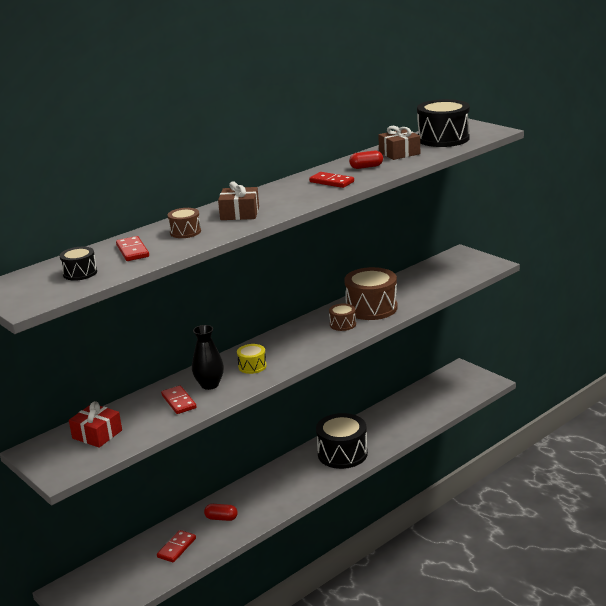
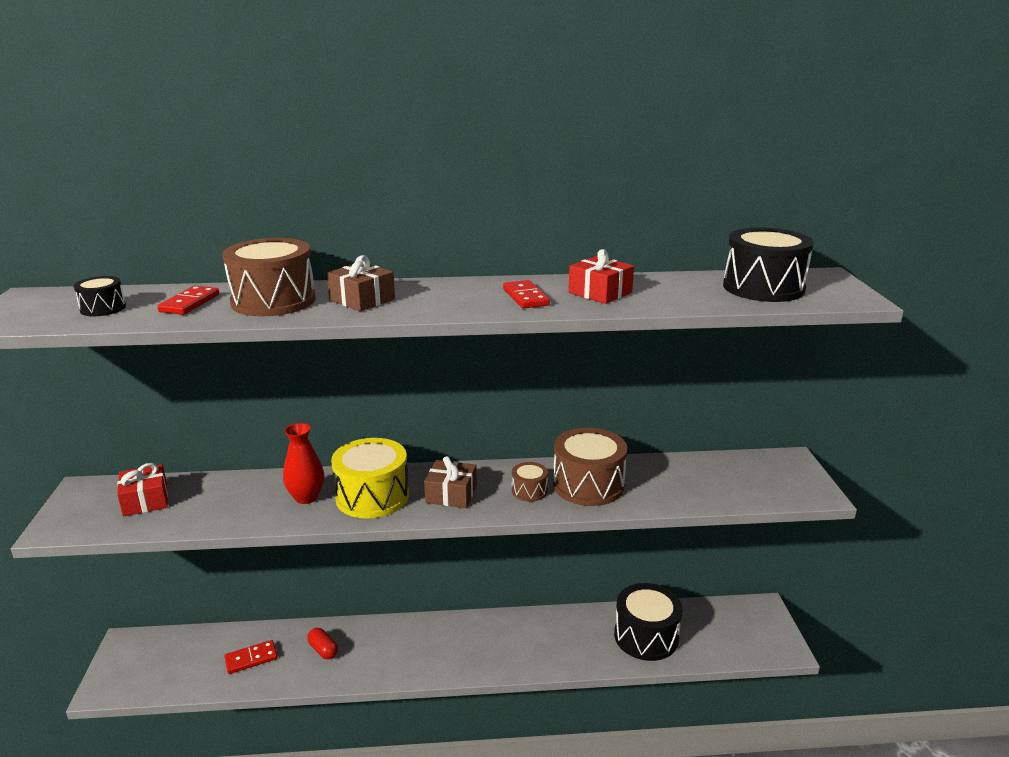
camera: 35 degrees right, 0 degrees up
red domino [161,386,197,414] -> none
brown drum [168,208,201,238] -> brown drum [222,238,315,316], size x2.00
black vase [192,325,224,390] -> red vase [283,423,324,504]
yellow drum [237,344,267,374] -> yellow drum [331,438,409,518], size x2.00
black drum [316,413,368,469] -> black drum moved to [614,583,683,661]
red capsule [349,151,383,169] -> red gift [568,249,634,304]
brown gift [378,126,420,160] -> brown gift moved to [424,456,477,508]

